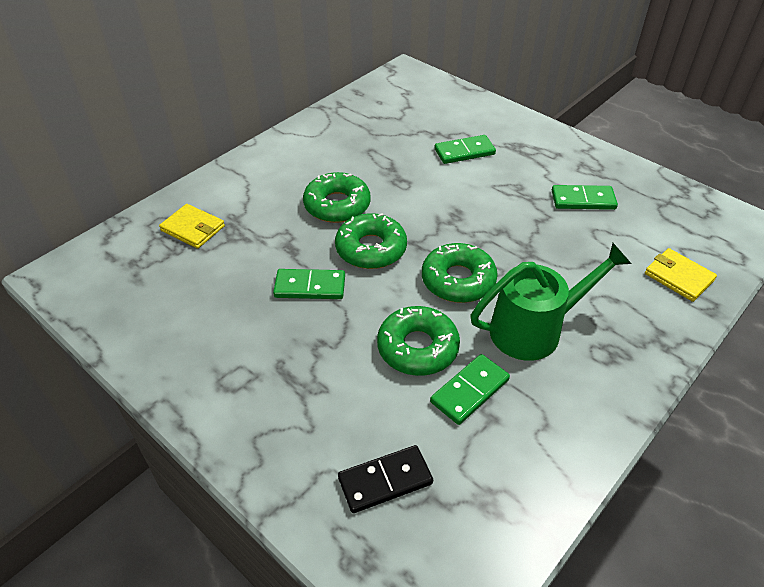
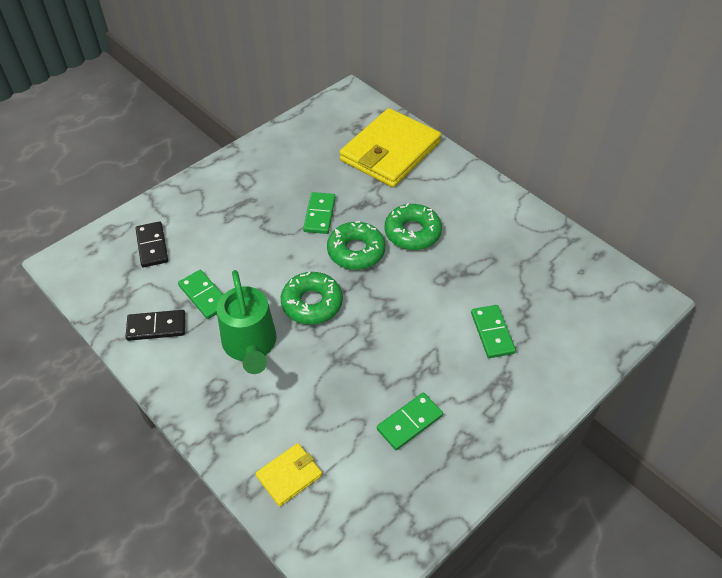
camera: 95 degrees right, 5 degrees up
yellow wallet [159,204,225,249] -> yellow wallet [340,108,441,187], size x2.20
green donut [377,306,460,376] -> none
green domino [552,185,618,210] -> green domino turned 45 degrees clockwise [377,393,443,450]
none -> black domino [125,310,186,341]

